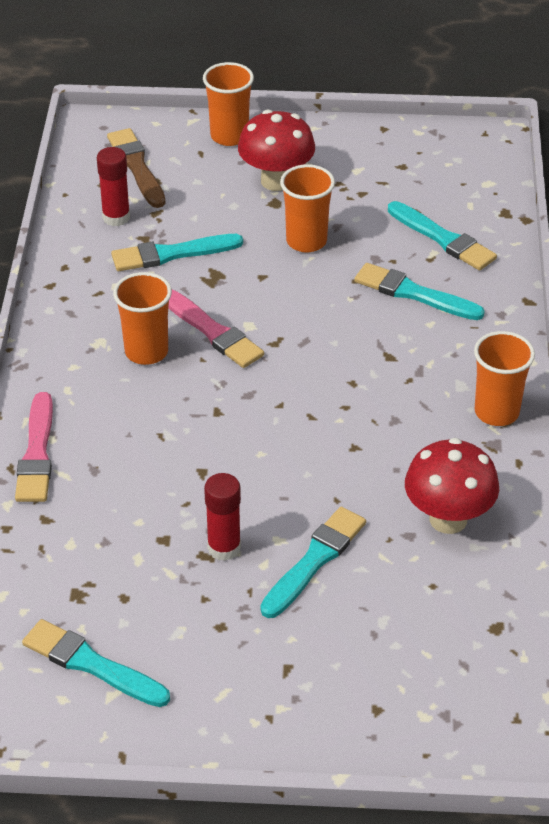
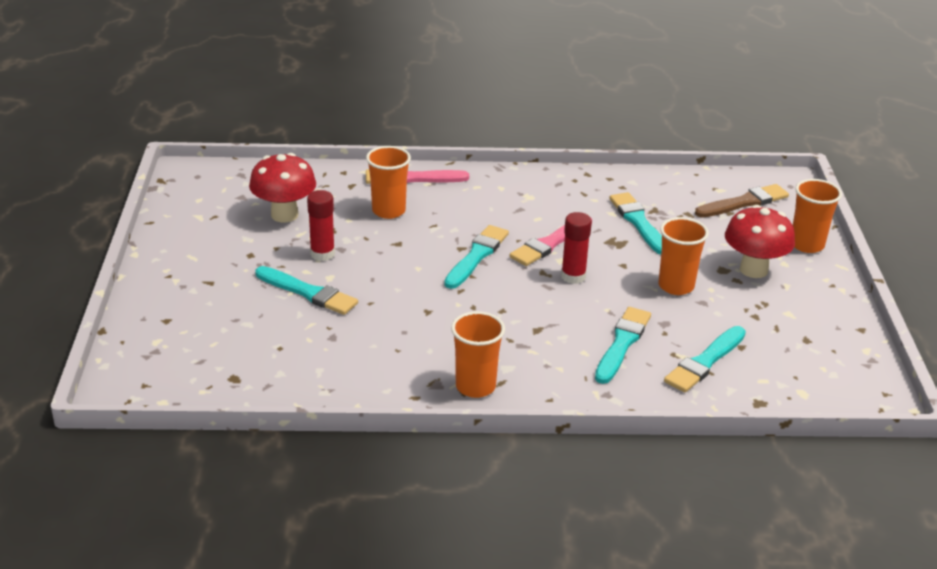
camera: 85 degrees right, 10 degrees down
turquoise brush [22,619,170,707] -> turquoise brush moved to [444,225,509,289]
red glue stick [97,147,130,226] -> red glue stick moved to [561,212,592,284]
orange cup [113,272,172,365] -> orange cup moved to [366,146,411,219]
red mushroom [405,438,499,534] -> red mushroom moved to [249,153,316,223]

